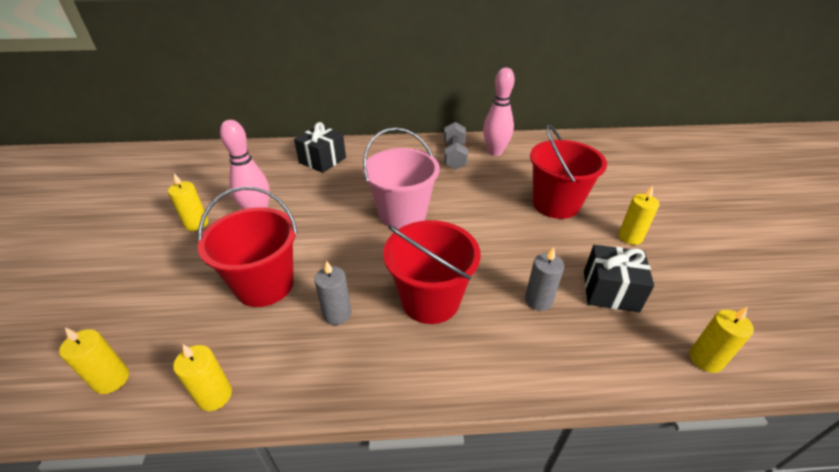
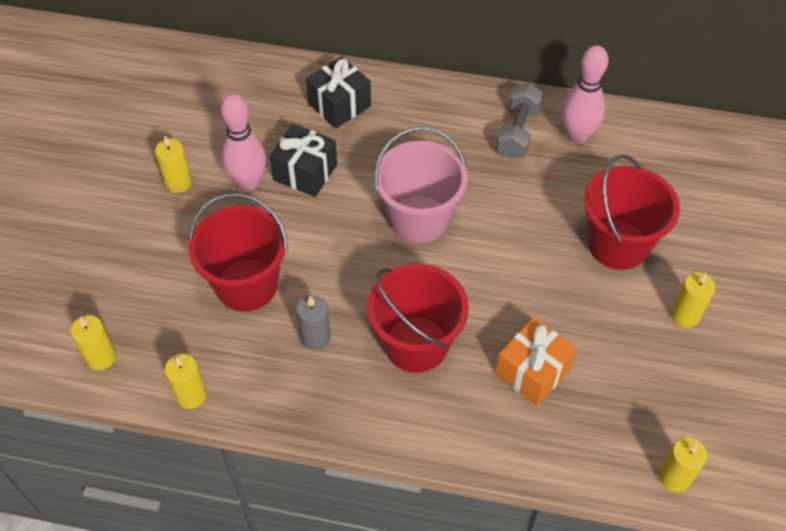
camera: 15 degrees right, 15 degrees up
grey candle [525,247,564,311] -> orange gift [496,318,577,406]
black gift [584,245,654,313] -> black gift moved to [269,124,337,197]

